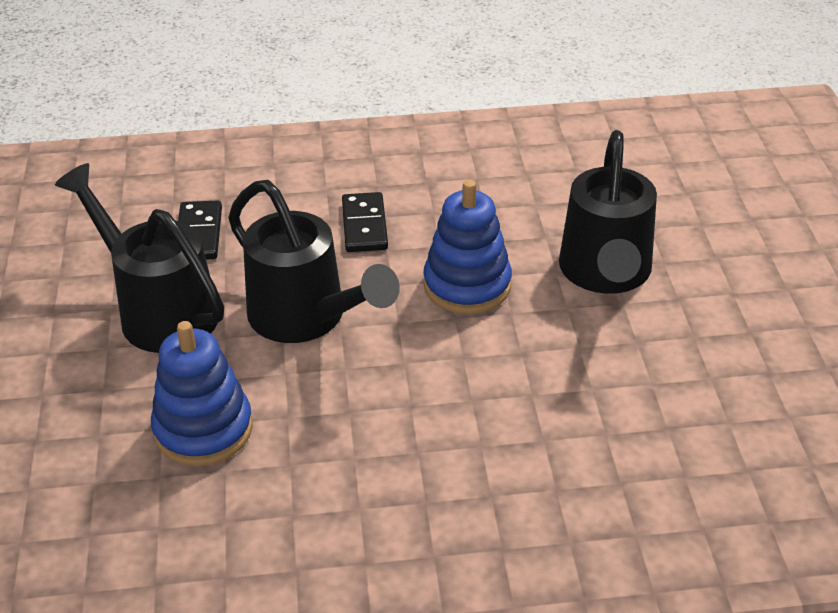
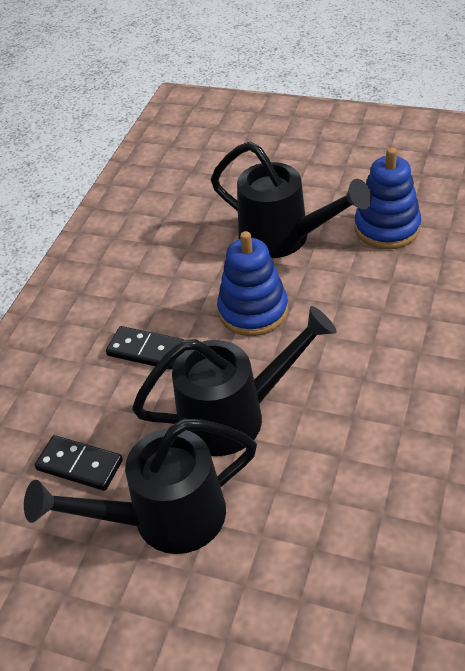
camera: 60 degrees left, 5 degrees up
blue stacking toy [151,321,253,466] -> blue stacking toy moved to [355,148,421,249]

